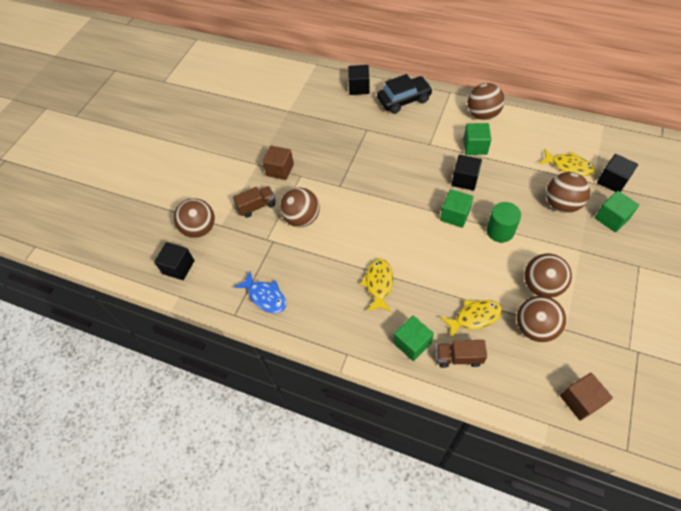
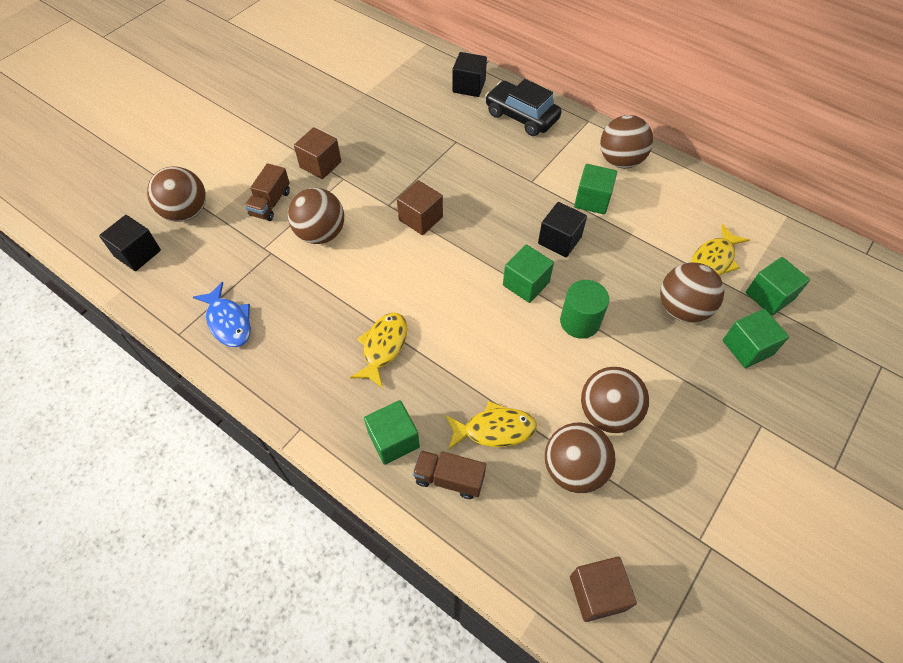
camera: 10 degrees right, 0 degrees up
brown truck [233,186,275,218] -> brown truck turned 120 degrees clockwise [245,163,290,221]
black car [377,74,433,114] -> black car turned 135 degrees counterclockwise [485,79,562,136]
yellow fish [539,149,595,176] -> yellow fish turned 90 degrees clockwise [691,224,749,276]
black cube [597,154,638,192] -> green cube [746,257,810,315]
none -> brown cube [397,180,443,235]

